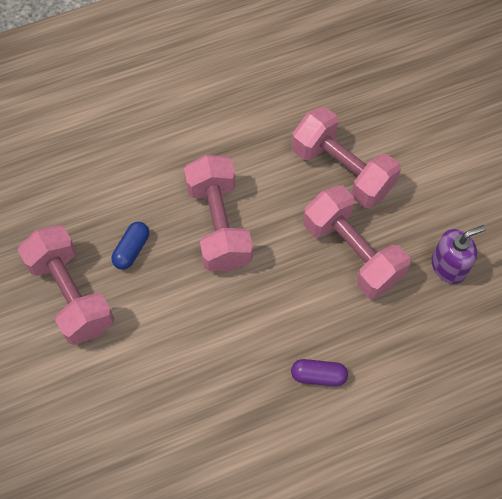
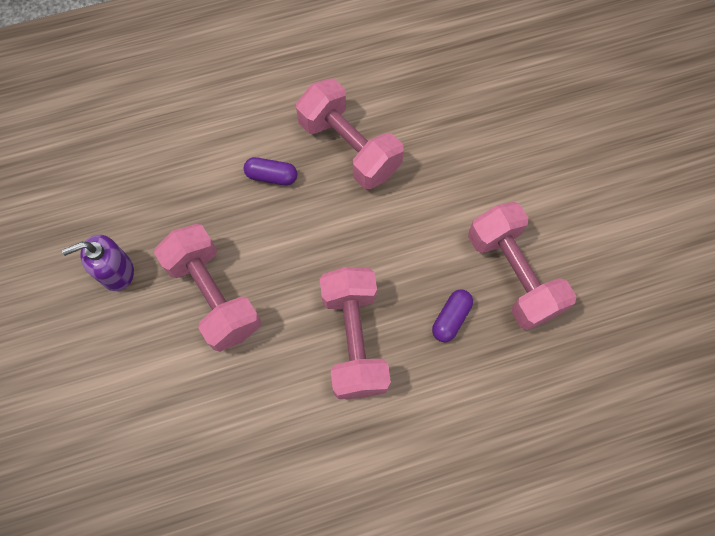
camera: 175 degrees left, 5 degrees up
blue capsule [111,222,149,270] -> purple capsule [432,289,473,342]
pink dumbbell [292,107,401,208] -> pink dumbbell moved to [296,79,404,189]

